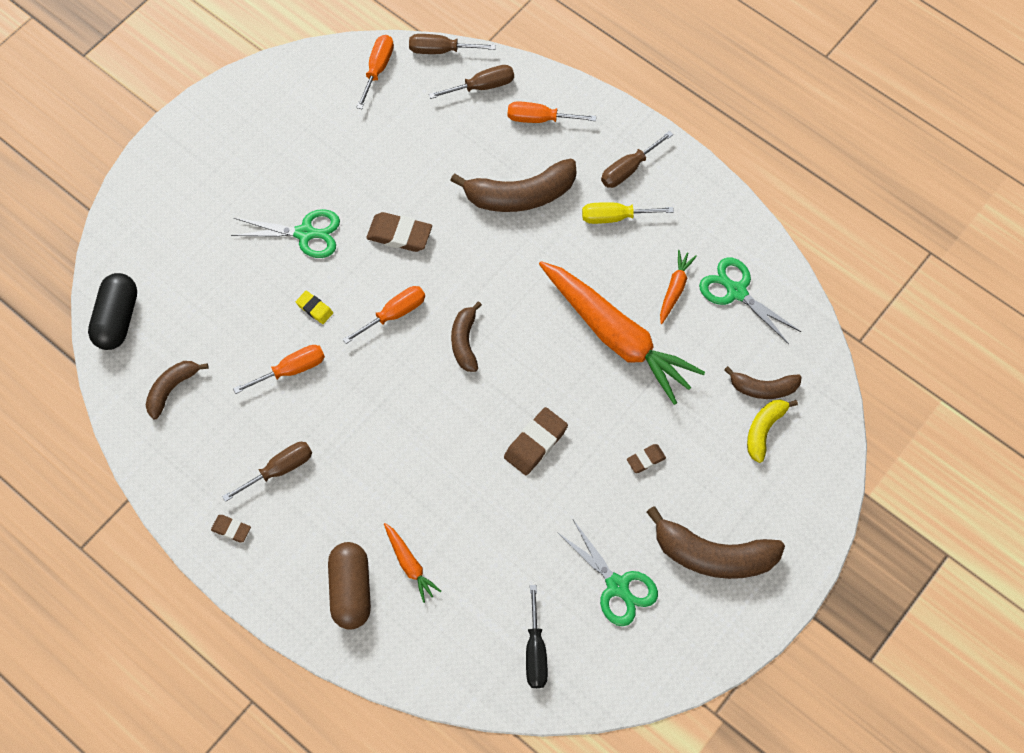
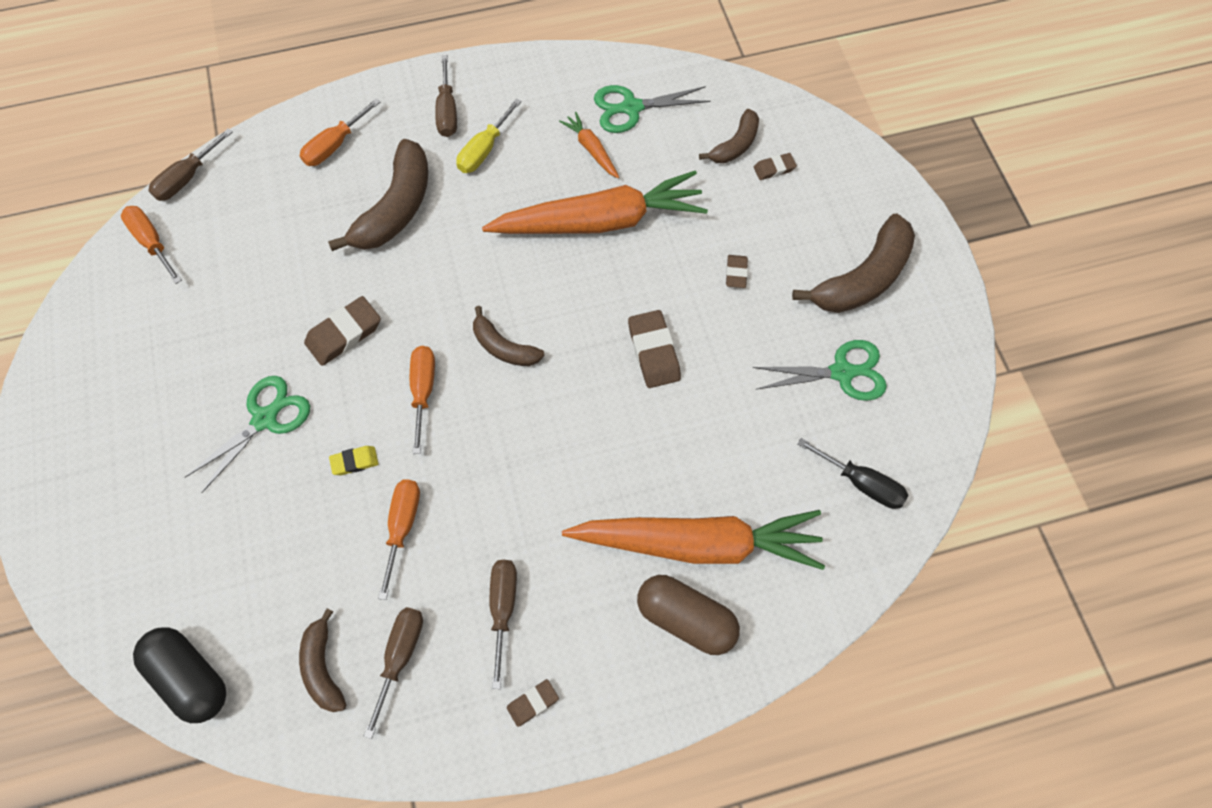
camera: 55 degrees left, 0 degrees up
orange carrot [384,523,441,603] -> orange carrot [562,510,825,570], size x2.35
brown screwdriver [429,65,514,99] -> brown screwdriver moved to [364,607,423,739]
yellow banana [747,399,798,463] -> brown eraser [754,153,797,180]

